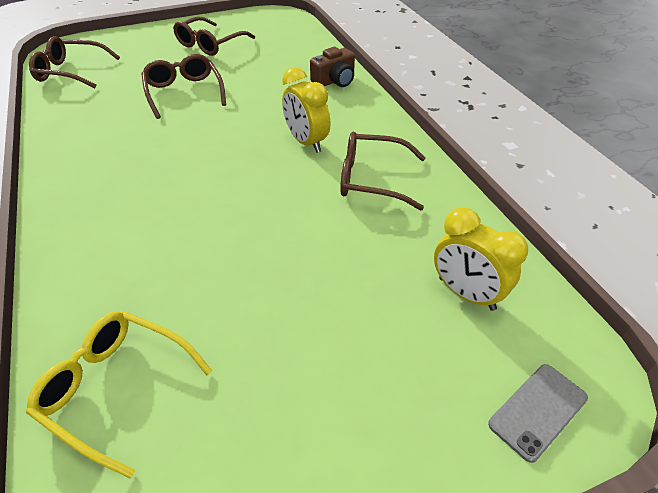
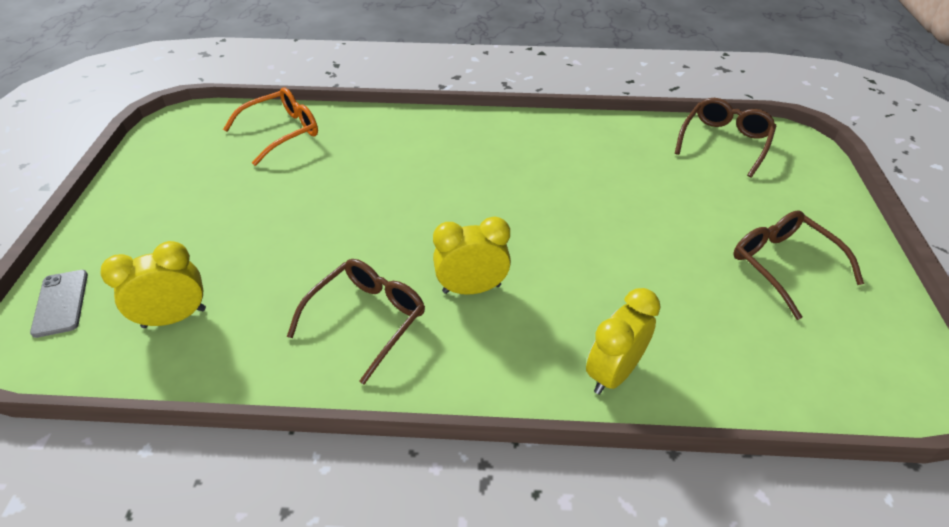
camera: 115 degrees right, 0 degrees up
yellow glasses [26,311,212,479] -> orange glasses [223,87,318,166]
brown glasses [141,54,226,119] -> none
brown camera [310,47,355,87] -> yellow clock [586,288,660,395]

